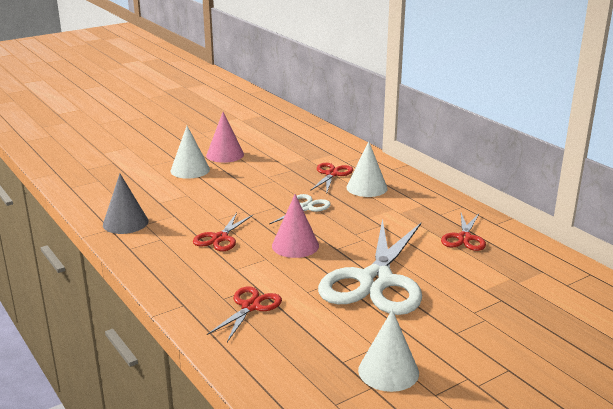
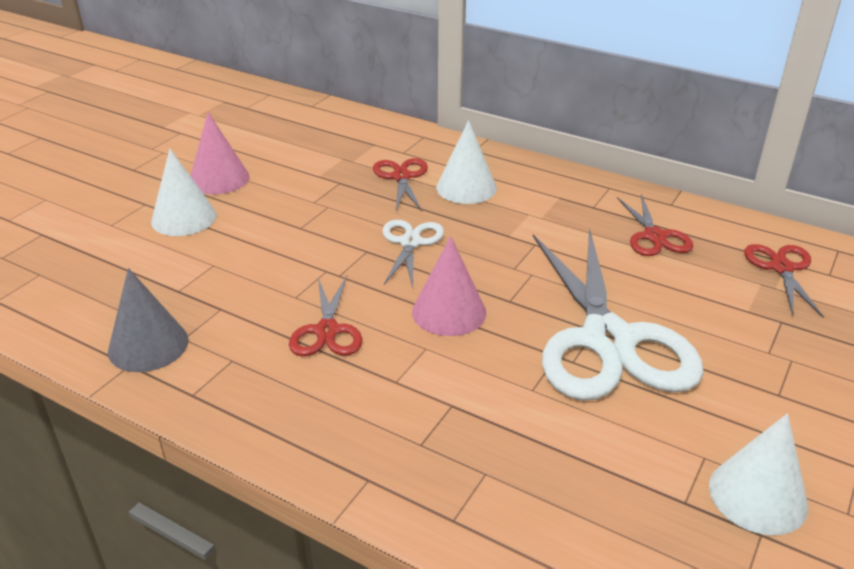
camera: 25 degrees left, 10 degrees up
red scissors [207,287,282,342] -> red scissors moved to [744,244,824,318]

